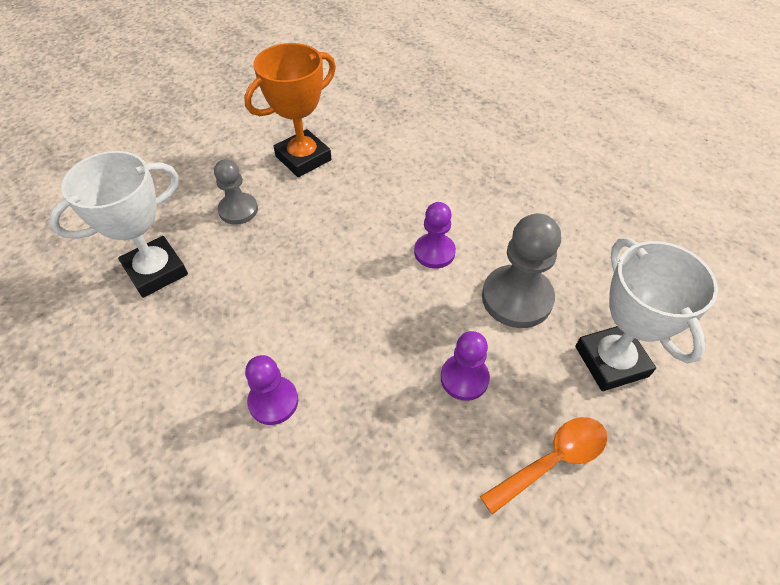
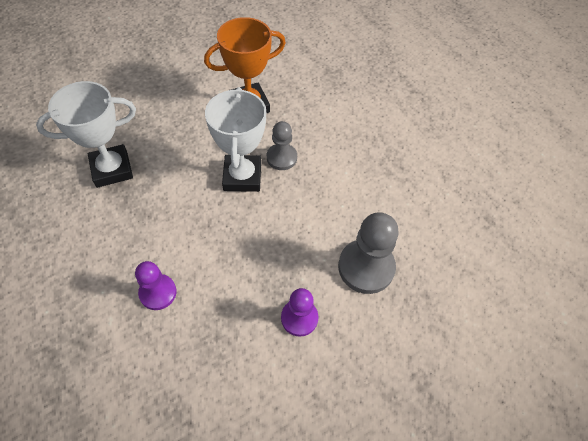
camera: 15 degrees right, 5 degrees up
grey pawn [214,159,258,225] -> grey pawn moved to [267,121,297,170]
purple pawn [414,202,456,269] -> none
orange spoon [480,417,608,515] -> none
white trophy [575,238,718,391] -> white trophy moved to [205,87,266,192]

